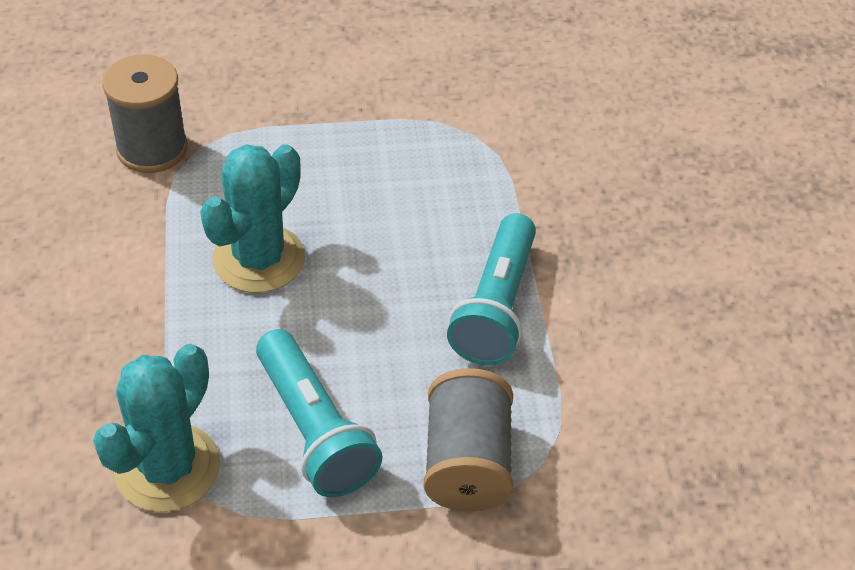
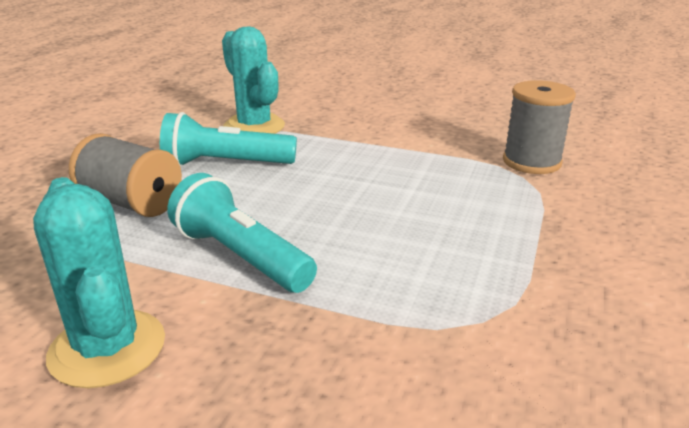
camera: 120 degrees right, 20 degrees down
turquoise cactus [200,144,305,293] -> turquoise cactus moved to [33,177,165,388]

